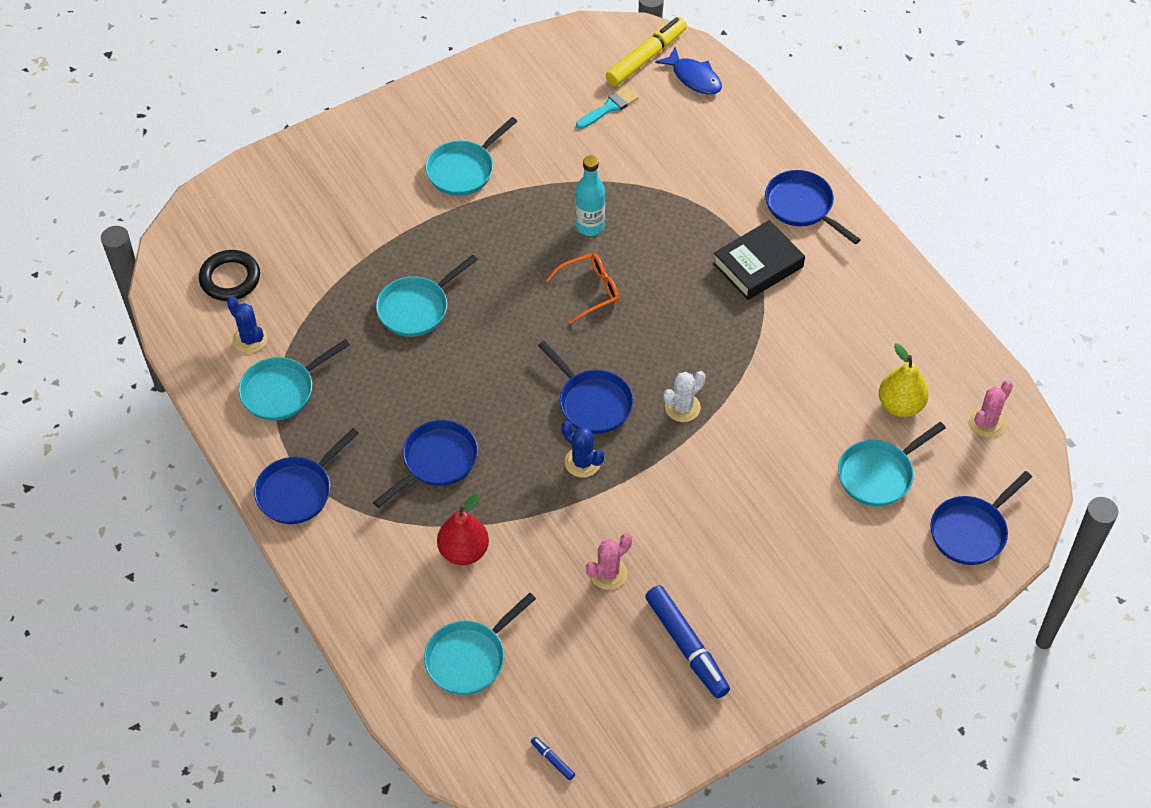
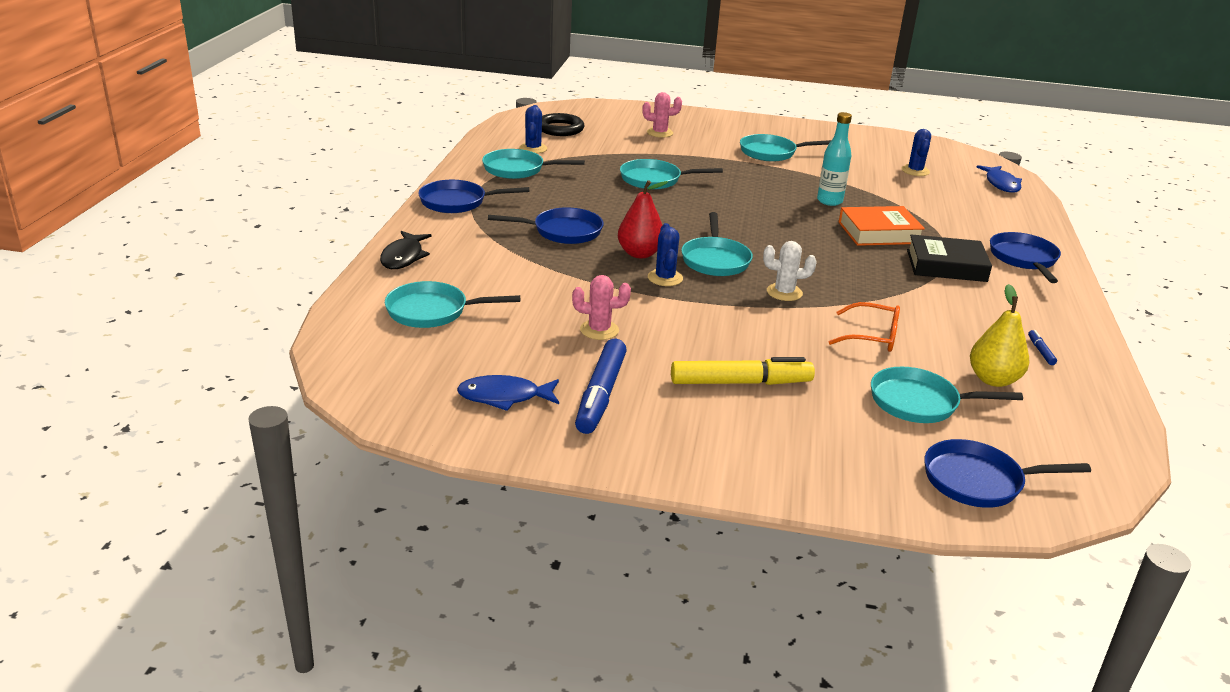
camera: 40 degrees right, 25 degrees down
red pear [437,494,489,565] -> red pear moved to [618,180,668,258]
blue marker [531,737,575,780] -> blue marker moved to [1028,330,1057,365]
blue pan [538,341,634,434] -> turquoise pan [681,212,753,276]
orange glasses [546,253,619,324] -> orange glasses moved to [829,302,900,352]
turquoise brush [576,86,638,129] -> blue cactus [901,129,931,176]
yellow marker [606,17,687,86] -> yellow marker moved to [671,357,815,385]
pink cactus [969,380,1013,437] -> pink cactus moved to [642,92,682,138]
none -> black fish [380,231,432,269]
none -> blue fish [457,375,559,411]
none -> orange book [839,206,925,246]

